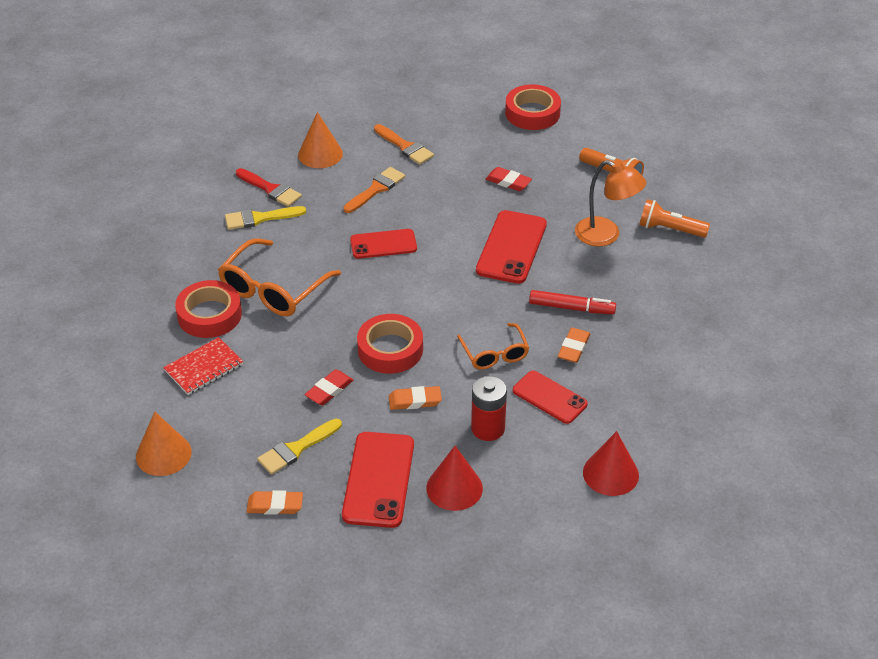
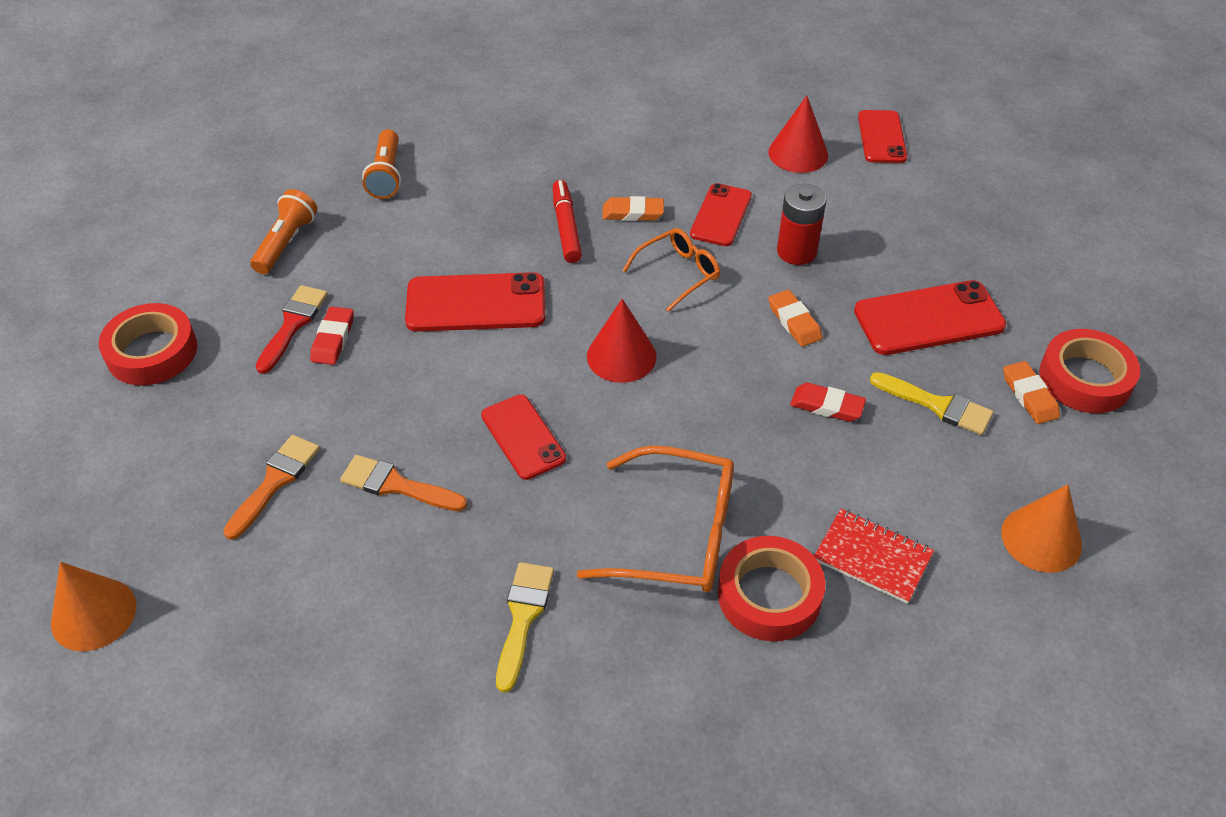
camera: 110 degrees left, 5 degrees up
yellow brush [225,206,306,230] -> yellow brush turned 135 degrees counterclockwise [496,562,554,692]
red brush [236,168,302,207] -> red brush moved to [256,285,328,374]
orange cone [298,112,343,168] -> orange cone moved to [51,562,137,651]
red tape [357,314,423,374] -> red tape moved to [1039,329,1140,413]
red cone [426,446,483,511] -> red cone moved to [587,299,657,383]
orange lamp [575,160,646,247] -> none
none -> red phone [858,110,907,163]

